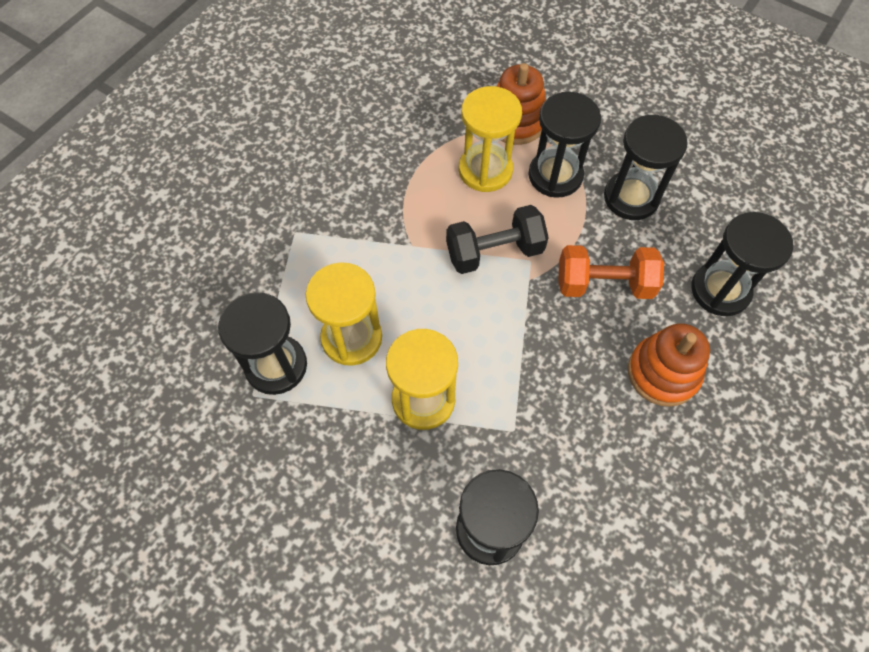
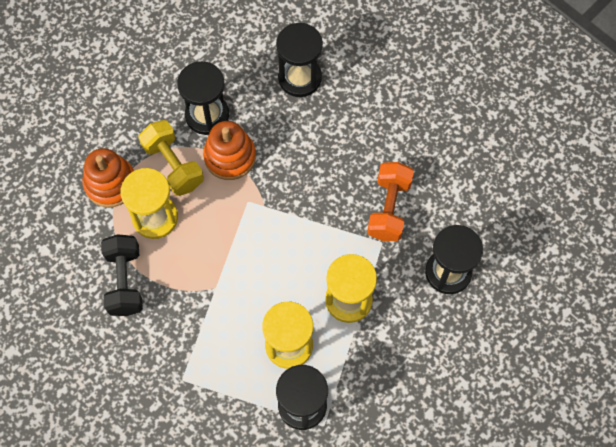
camera: 80 degrees left, 5 degrees up
black dumbbell [446,205,549,274] -> black dumbbell moved to [101,234,143,316]
black hourglass [528,92,601,198] -> yellow dumbbell [138,120,204,196]
orange dumbbell [558,245,664,299] -> orange dumbbell moved to [367,162,414,241]
orange stacking toy [628,323,710,407] -> orange stacking toy moved to [203,121,256,180]

